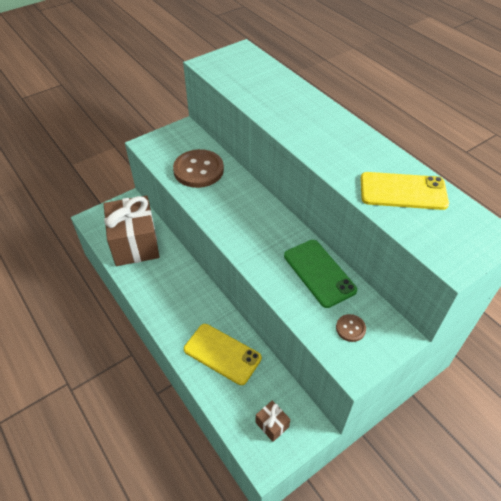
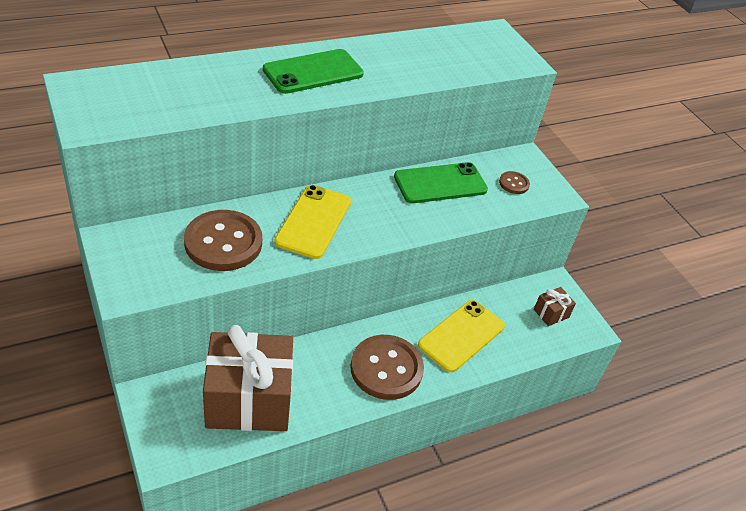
camera: 85 degrees left, 5 degrees down
yellow phone [360,172,449,210] -> yellow phone moved to [274,185,351,259]
none -> green phone [263,49,364,94]
none -> brown button [350,335,424,400]

